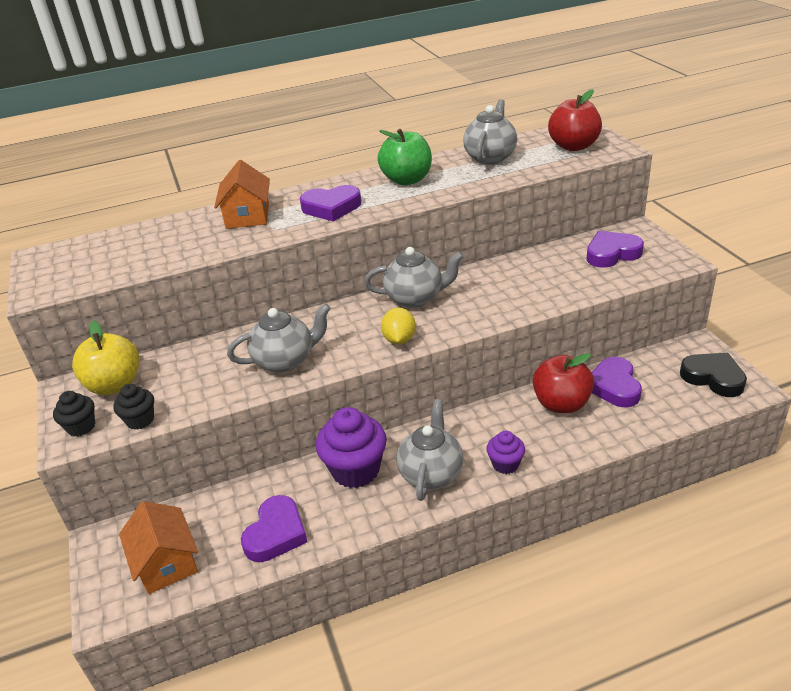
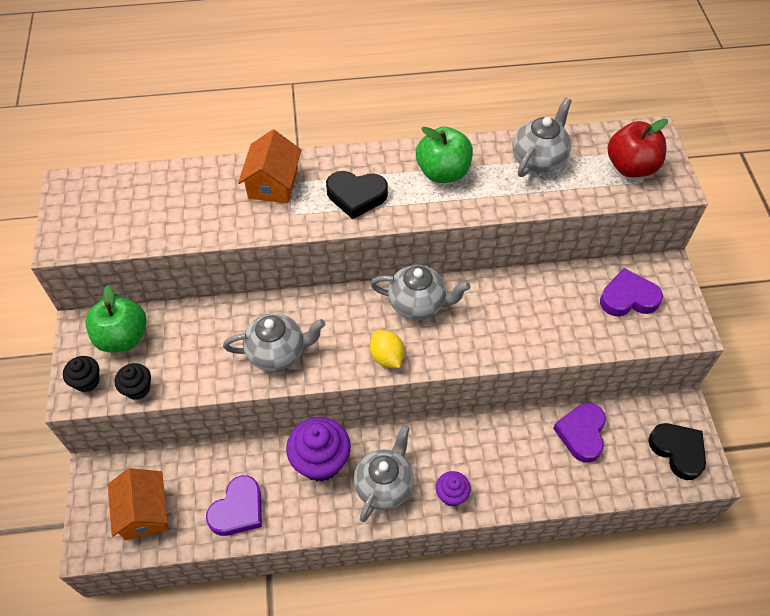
camera: 10 degrees right, 20 degrees up
yellow apple [72,320,140,395] -> green apple [85,285,147,352]
purple heart [300,185,361,222] -> black heart [326,171,388,219]
yellow lemon [381,307,416,345] -> yellow lemon turned 45 degrees counterclockwise [370,330,404,368]
red apple [533,353,594,413] -> none

